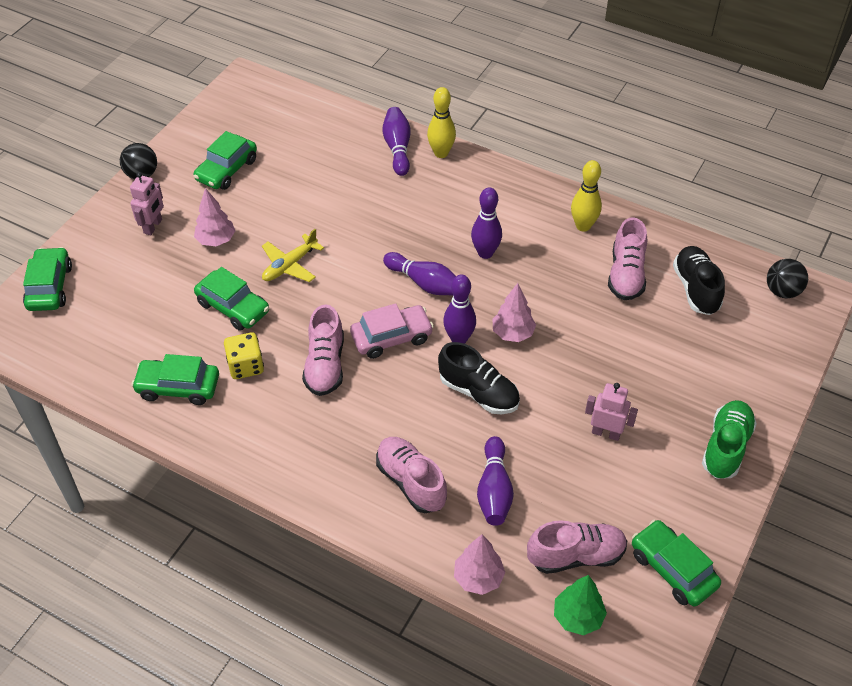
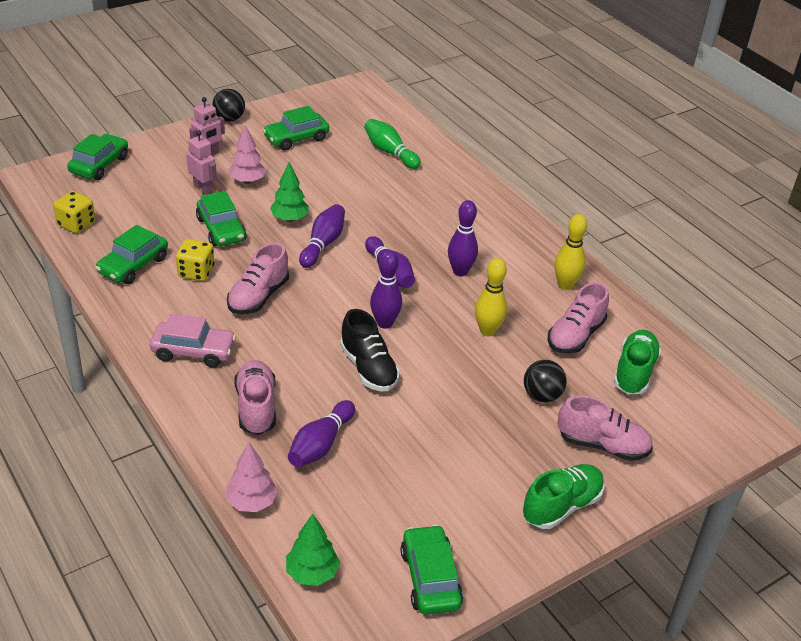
camera: 25 degrees right, 10 degrees down
green car [131,354,219,405] -> green car turned 90 degrees counterclockwise [95,225,168,284]
yellow plane [262,229,324,282] -> green tree [270,162,309,222]
pink car [350,303,434,359] -> pink car moved to [150,314,236,368]
purple bowling pin [382,107,411,176] -> purple bowling pin moved to [299,204,345,268]
yellow bowling pin [427,87,456,158] -> yellow bowling pin moved to [475,258,507,336]
pink tree [492,283,536,342] -> none
pink shoe [527,520,627,574] -> pink shoe moved to [558,395,653,461]
pink robot [585,383,638,441] -> pink robot moved to [186,131,217,195]
black shoe [673,246,725,315] -> green shoe [613,330,661,394]
black ball [767,259,808,298] -> black ball moved to [524,360,567,402]
none -> yellow dice [53,191,95,234]
none -> green bowling pin [364,119,421,169]

